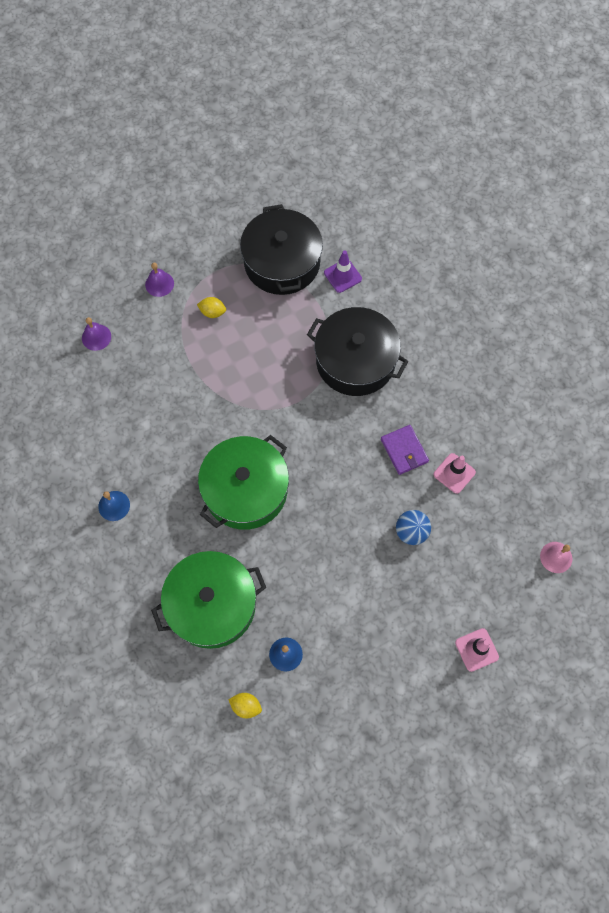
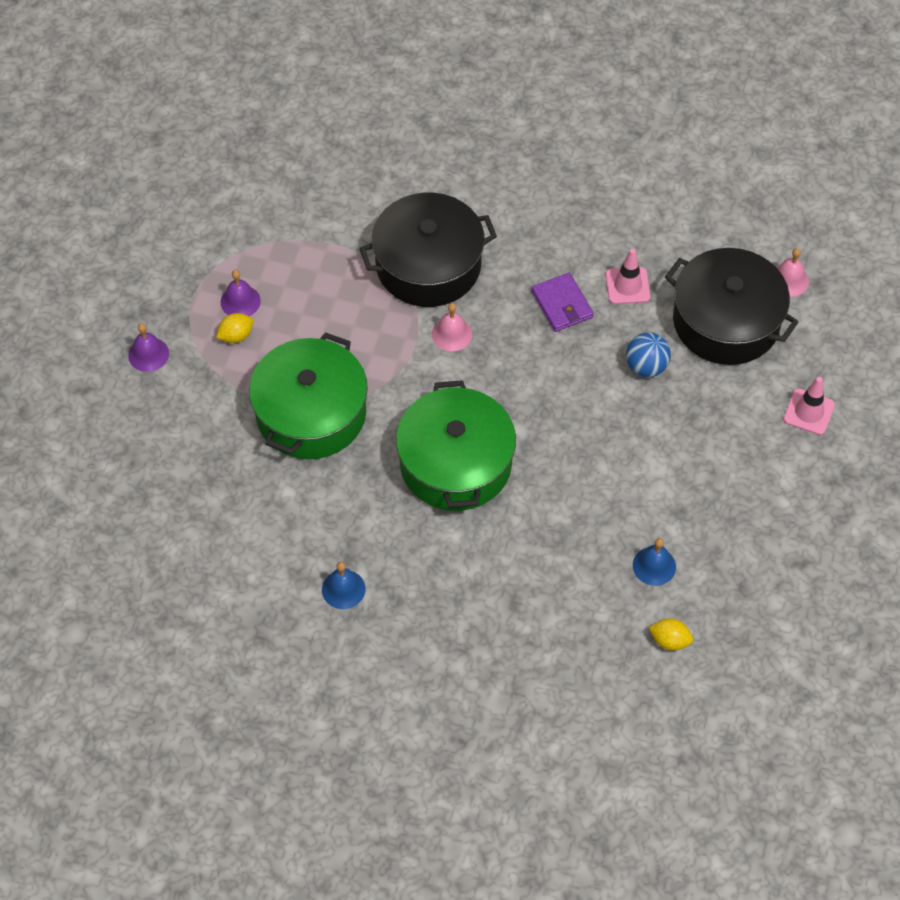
camera: 45 degrees left, 10 degrees down
purple bell [82,317,111,351] -> purple bell moved to [221,270,261,316]
green pot [151,551,266,649] -> green pot moved to [249,332,368,459]
yellow lemon [228,693,262,718] -> yellow lemon turned 45 degrees clockwise [649,618,693,651]
black pot [240,204,323,295] -> black pot moved to [665,248,799,365]
purple traffic cone [324,250,362,293] -> none
purple wallet [381,425,429,475] -> purple wallet turned 45 degrees clockwise [531,273,594,332]
none -> pink bell [432,303,472,351]

